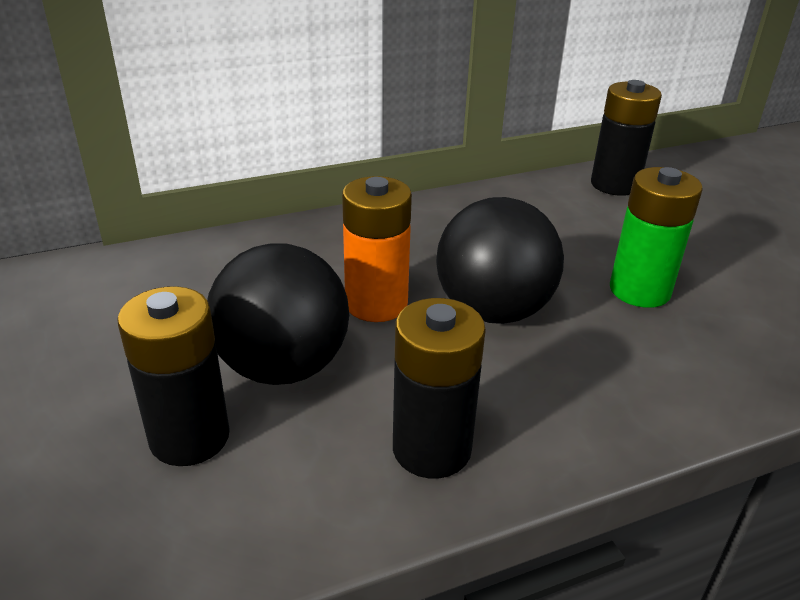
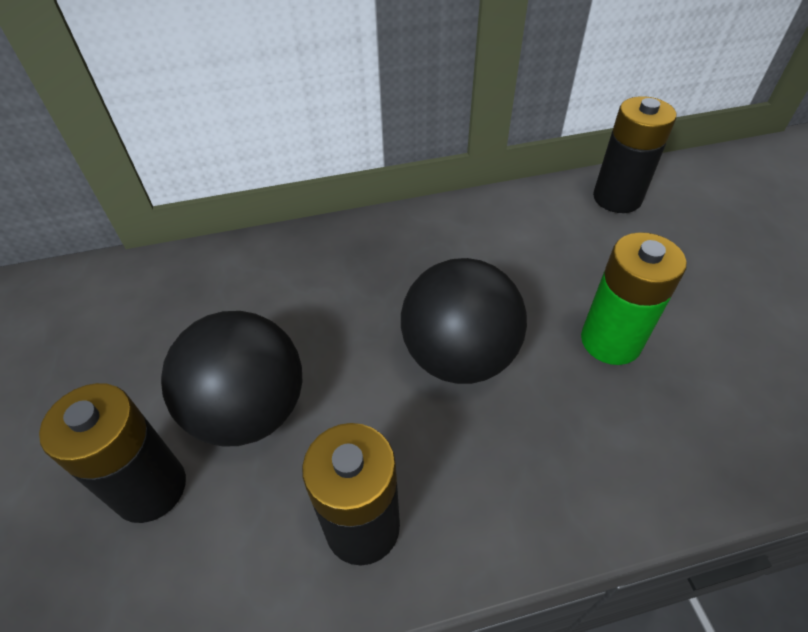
camera: 10 degrees right, 15 degrees up
orange battery [342,176,412,322] -> none

